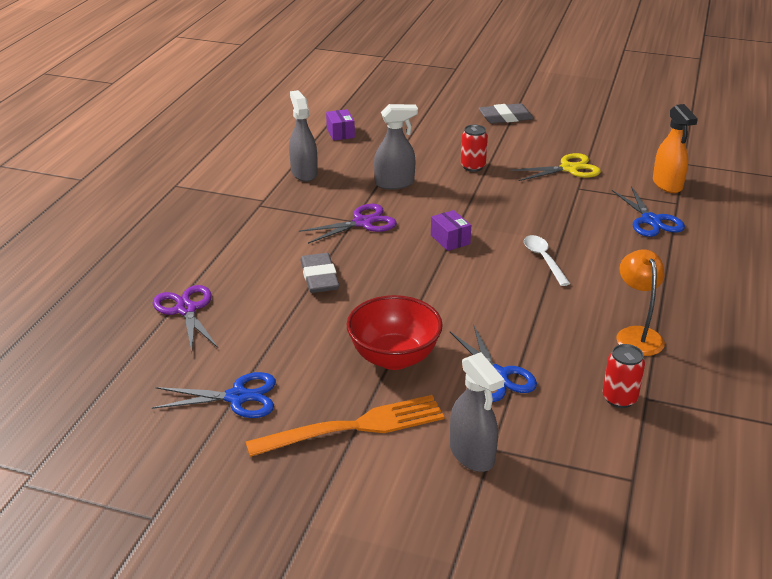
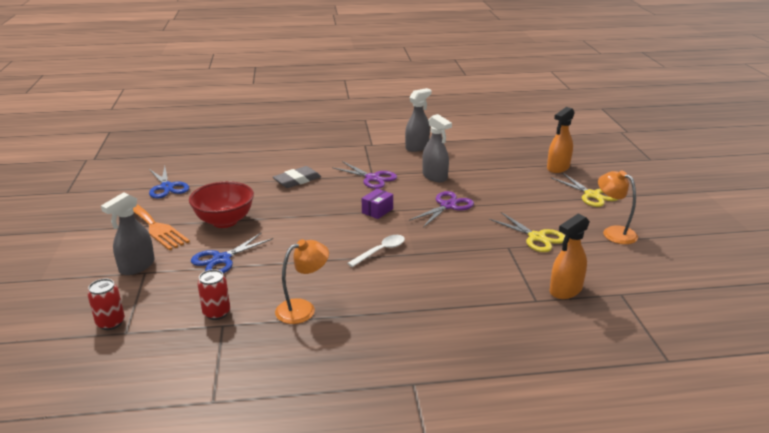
camera: 65 degrees right, 5 degrees down
purple scissors [152,285,218,352] -> purple scissors moved to [409,191,474,227]
purple box [326,109,355,141] -> none
red can [461,125,488,172] -> red can moved to [88,279,125,330]
grey eraser [479,103,534,123] -> yellow scissors [551,173,618,207]
blue scissors [612,186,685,237] -> none
none -> orange spray bottle [547,107,575,173]
none -> orange lamp [598,170,638,244]

